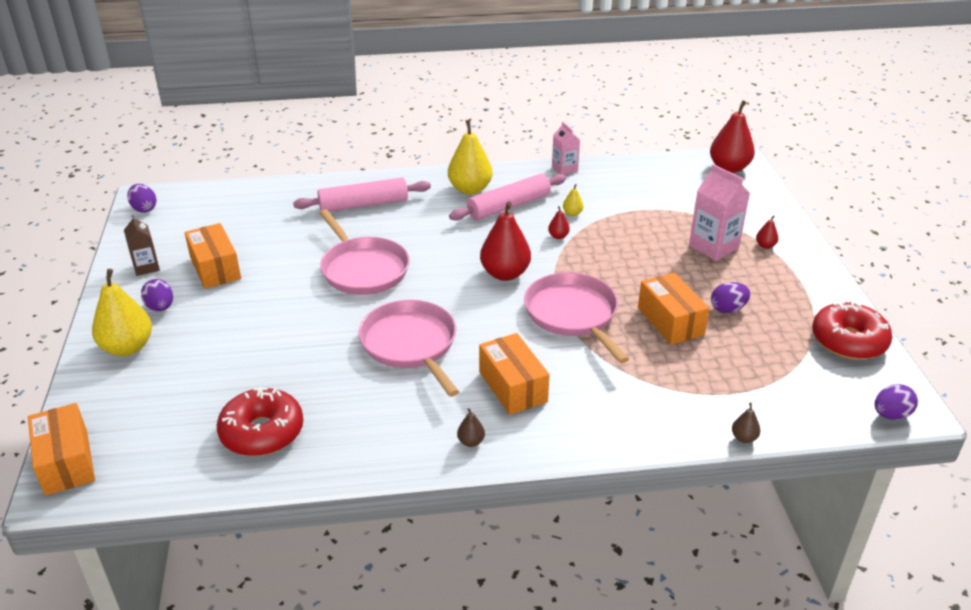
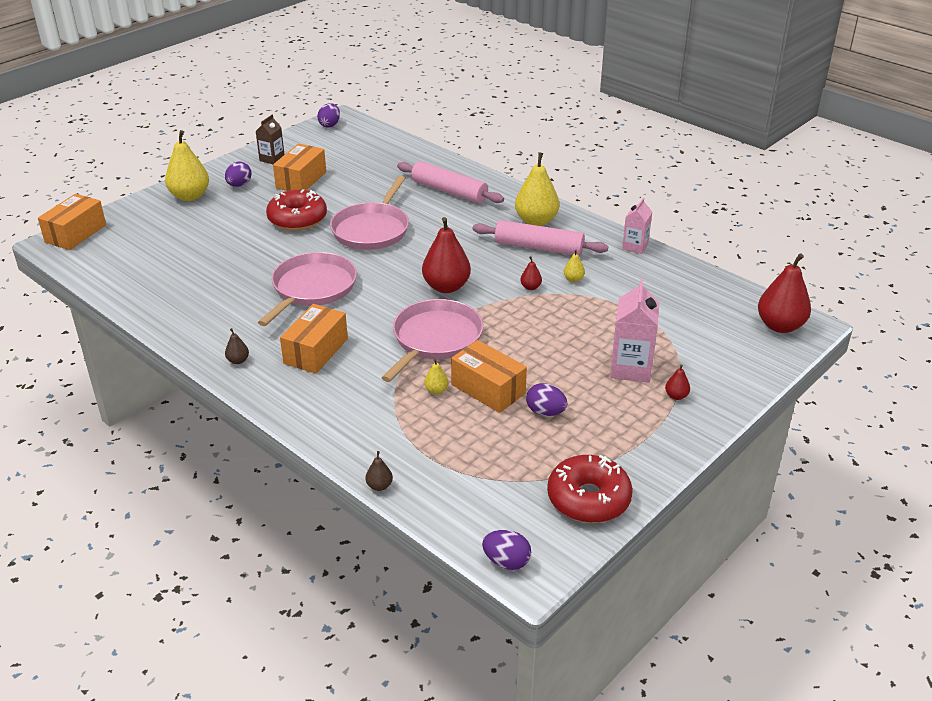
camera: 50 degrees right, 0 degrees up
red donut [217,387,304,456] -> red donut moved to [266,189,327,231]
orange box [638,272,710,345] -> orange box turned 75 degrees counterclockwise [451,340,527,413]
none -> yellow pear [424,359,449,394]

